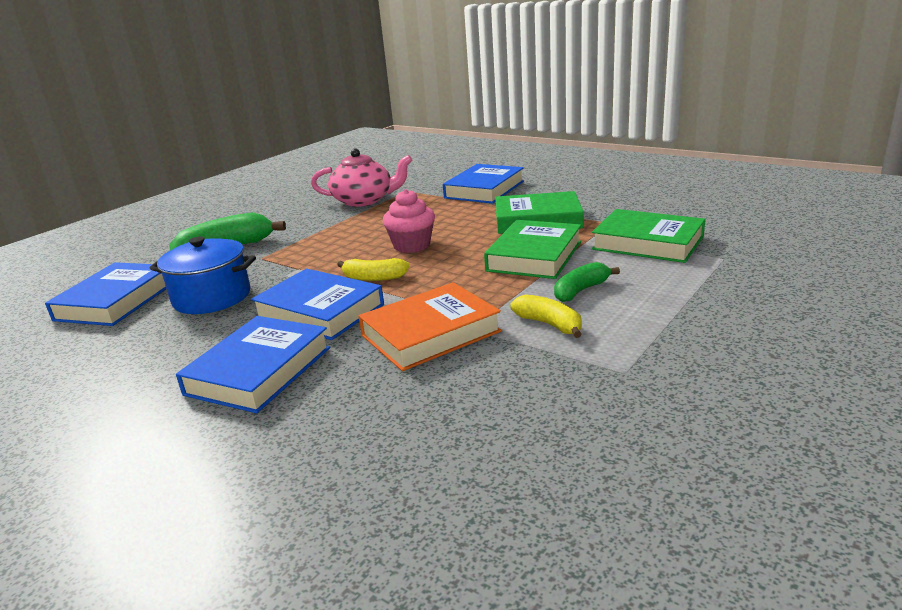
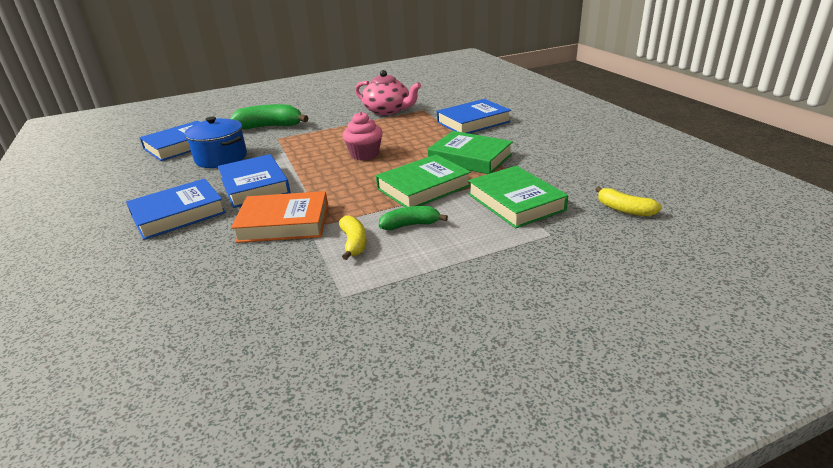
camera: 30 degrees right, 5 degrees up
yellow banana [337,258,410,281] -> yellow banana moved to [595,186,662,217]

